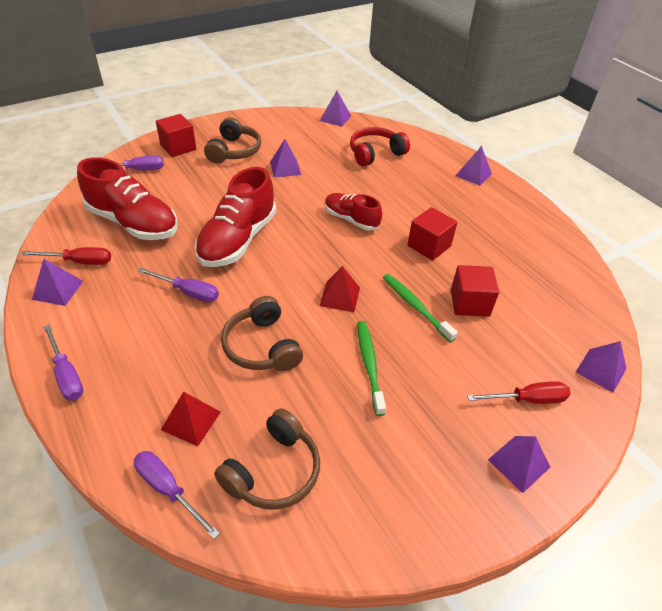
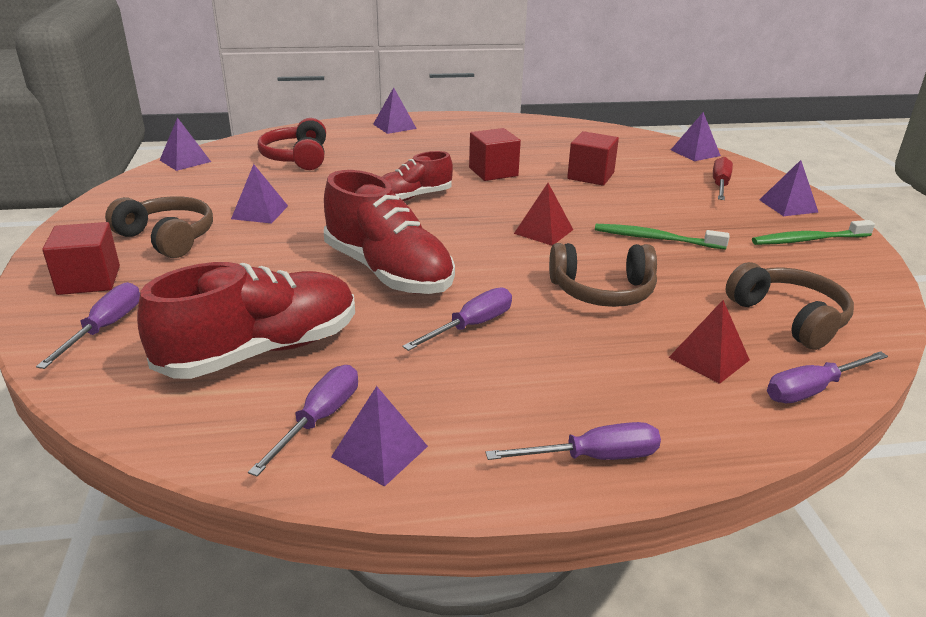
camera: 65 degrees left, 15 degrees down
red screwdriver [21,247,111,265] -> purple screwdriver [248,365,358,476]
green toothbrush [383,274,458,342] -> green toothbrush moved to [752,220,875,245]

